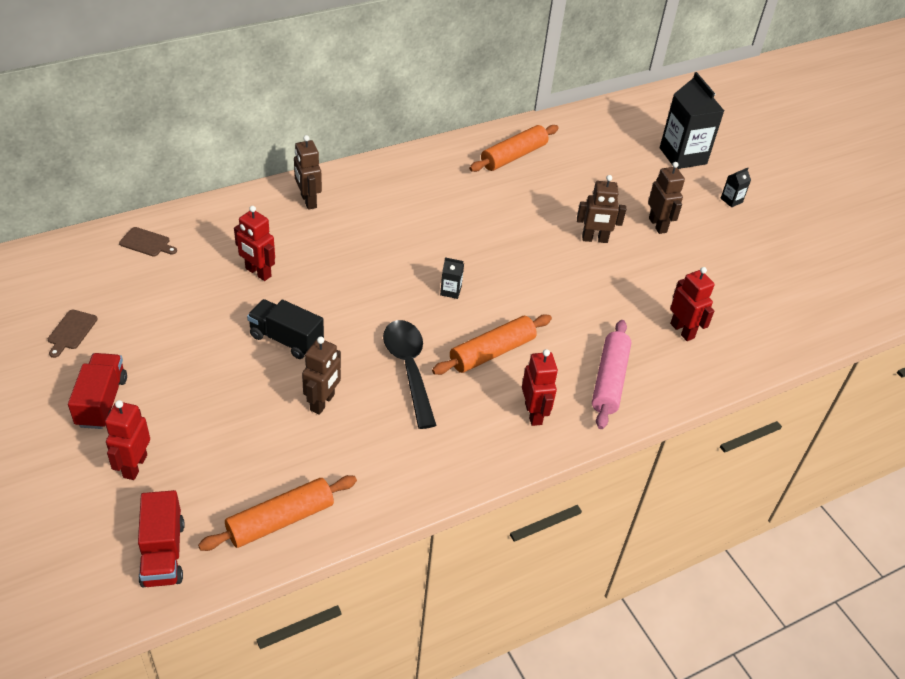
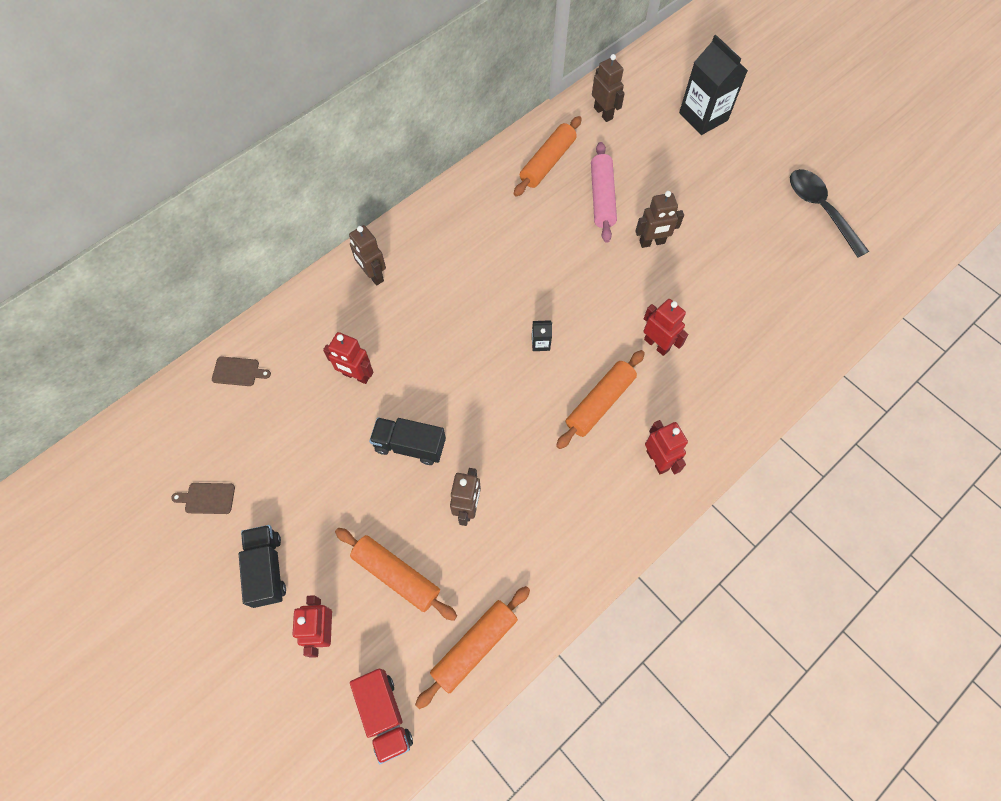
camera: 10 degrees left, 20 degrees up
brown cutting board [48,309,98,358] -> brown cutting board turned 90 degrees clockwise [171,483,235,514]
red truck [68,353,127,429] -> black truck [239,525,286,608]
black spoon [383,320,436,429] -> black spoon moved to [790,169,869,257]
pink rolling pin [592,320,631,429] -> pink rolling pin moved to [591,142,617,243]
brown robot [648,162,685,234] -> brown robot moved to [592,54,625,122]
red robot [670,267,715,341] -> red robot moved to [644,299,688,356]
black carton [721,168,751,207] -> none
none -> orange rolling pin [335,528,457,621]

